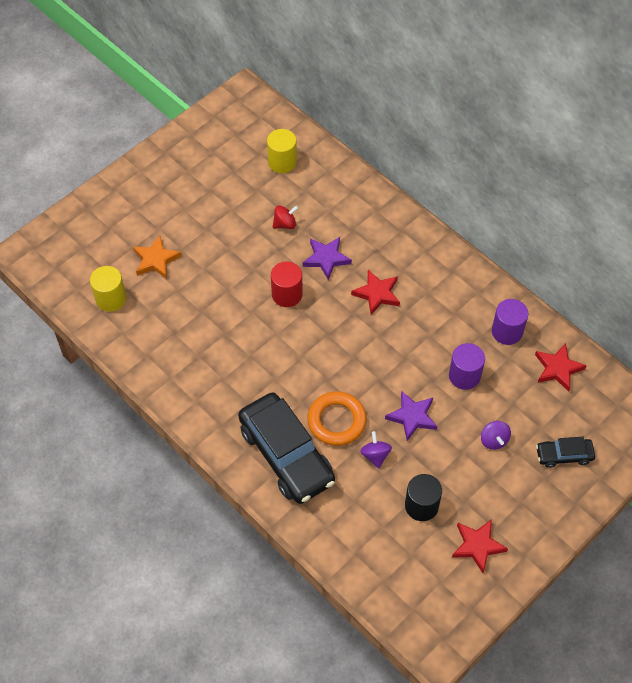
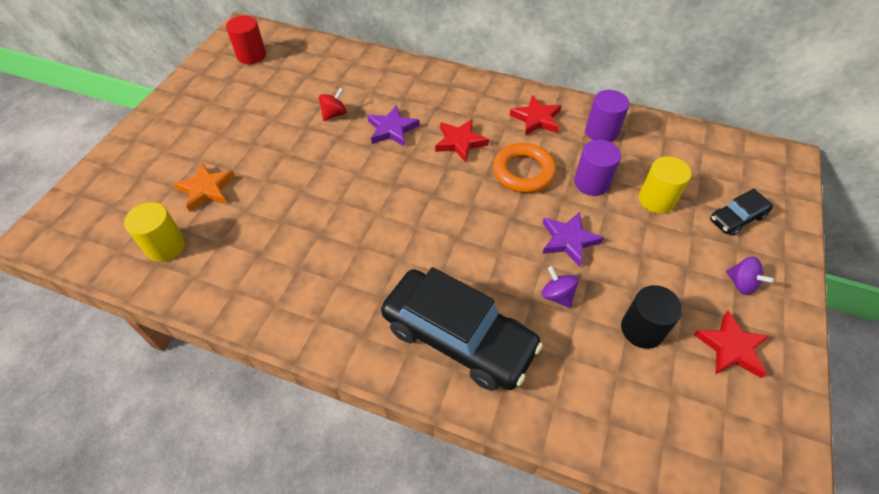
camera: 25 degrees left, 5 degrees down
yellow cylinder [267,129,297,173] -> yellow cylinder moved to [639,156,692,214]
red cylinder [271,262,303,307] -> red cylinder moved to [226,16,266,64]
orange ring [308,391,367,446] -> orange ring moved to [493,143,556,193]
purple spinning top [481,421,511,450] -> purple spinning top moved to [726,257,774,295]
red star [535,343,587,392] -> red star moved to [510,95,561,136]

